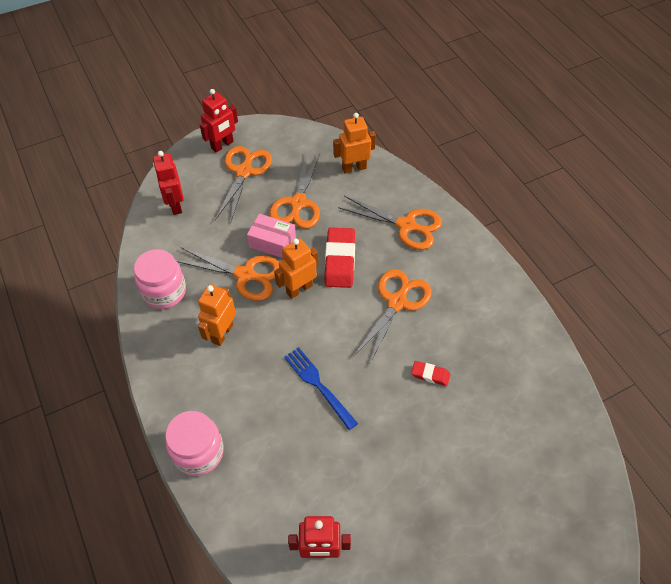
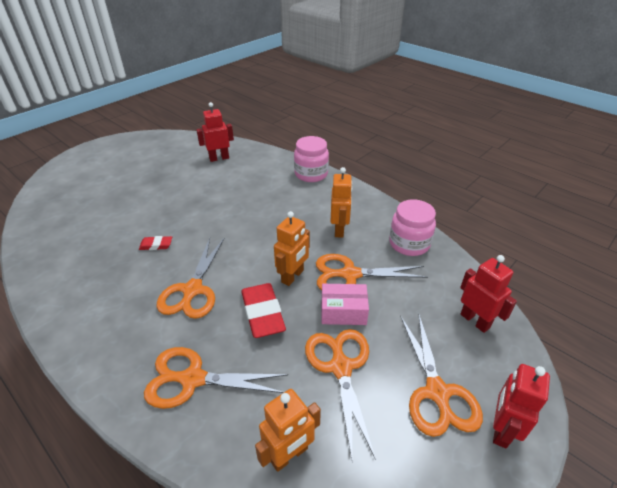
camera: 160 degrees right, 15 degrees down
blue fork [284,347,358,430] -> none

